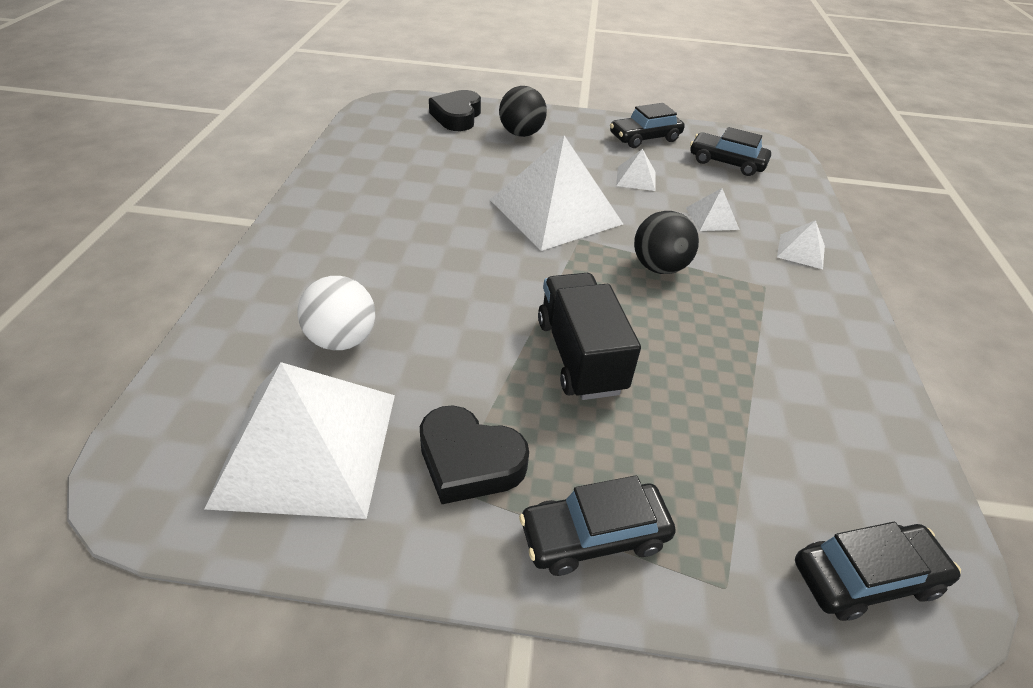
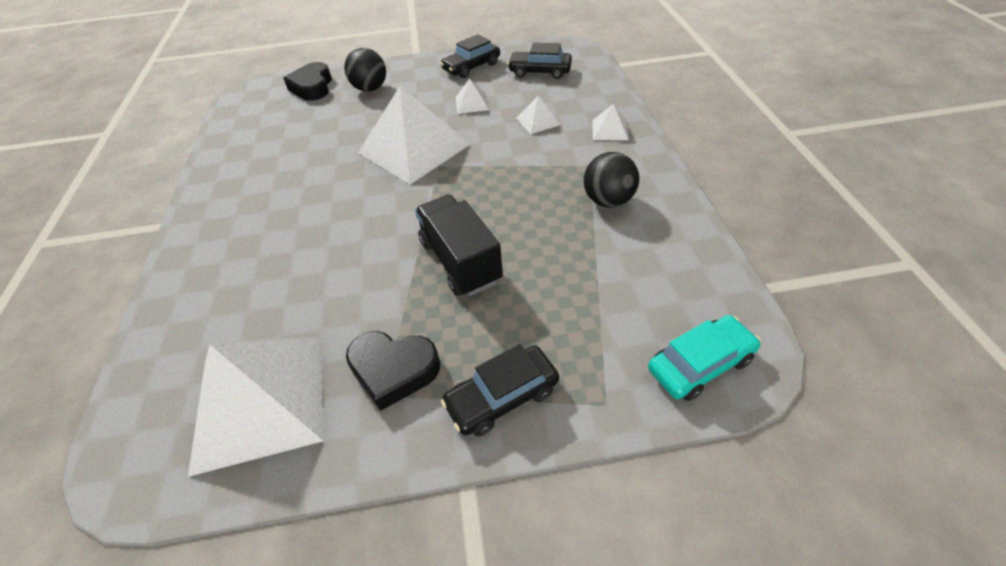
camera: 10 degrees left, 5 degrees up
white ball [297,276,375,350] -> none
black ball [634,211,699,274] -> black ball moved to [584,152,639,207]
black car [795,522,961,621] -> turquoise car [648,315,761,401]

